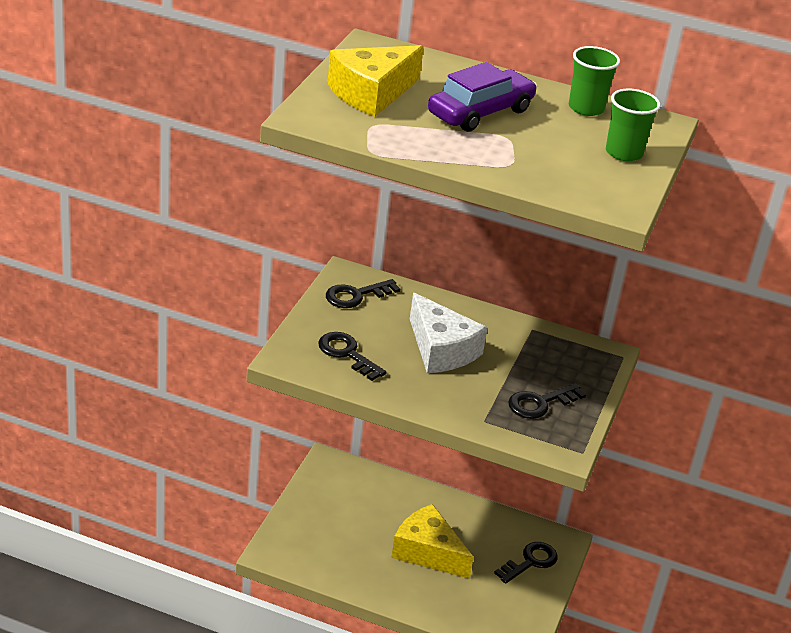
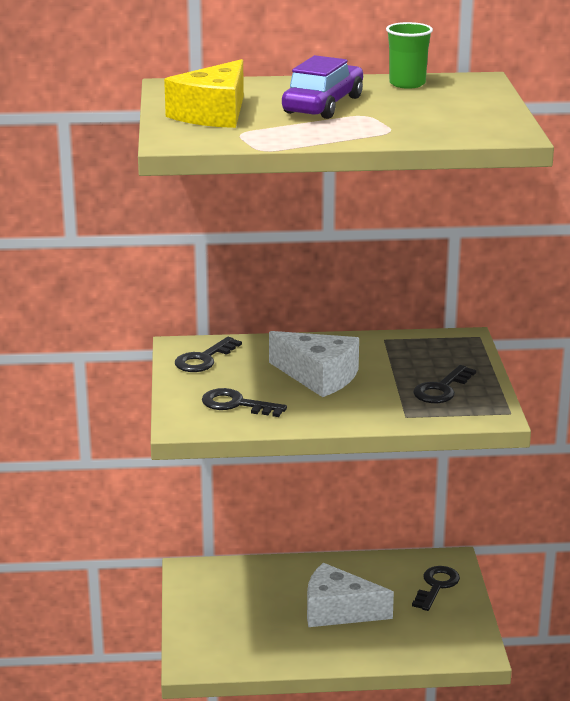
camera: 20 degrees left, 10 degrees down
yellow cheese [391,504,474,579] -> white cheese [307,563,394,627]
green cup [606,88,660,161] -> none

